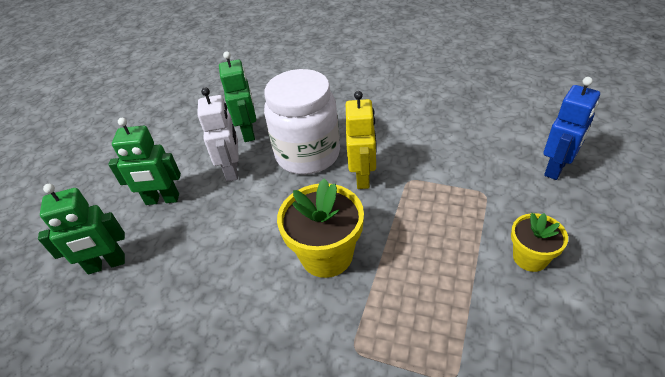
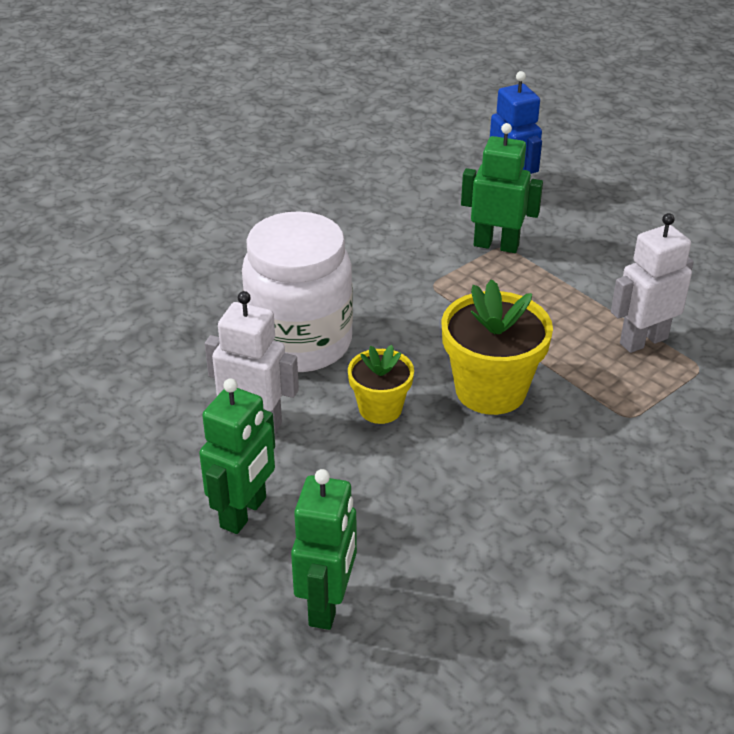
camera: 65 degrees left, 5 degrees down
green robot [219,51,256,142] -> green robot moved to [461,123,543,253]
yellow robot [346,91,377,189] -> none
yellow flower pot [511,213,568,272] -> yellow flower pot moved to [348,345,414,424]
none -> white robot [611,213,694,353]

